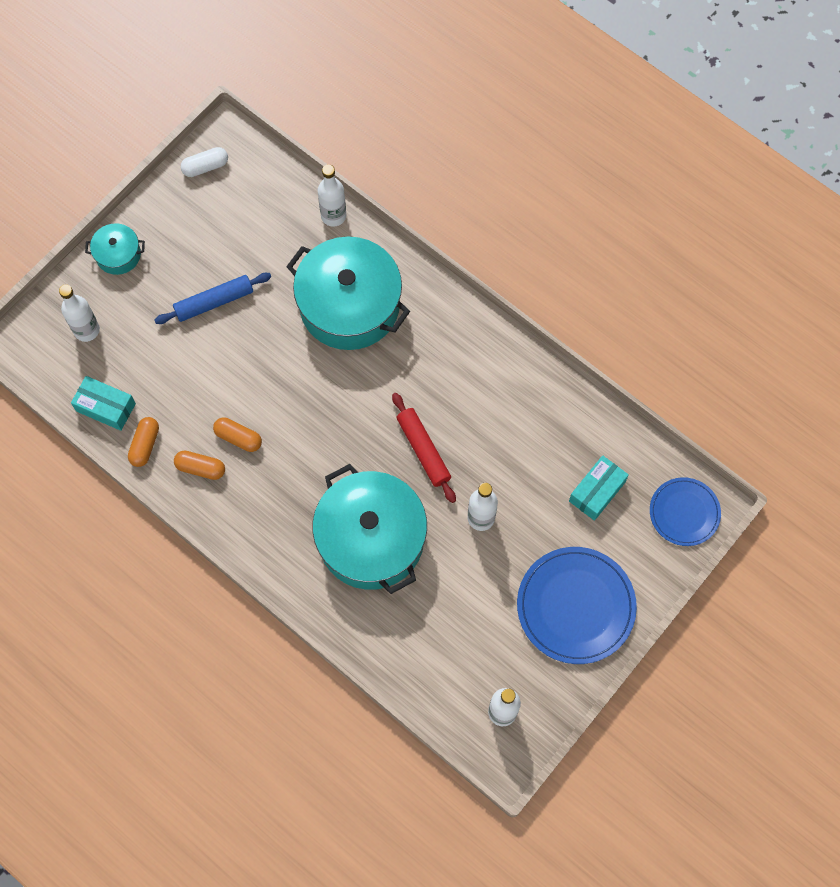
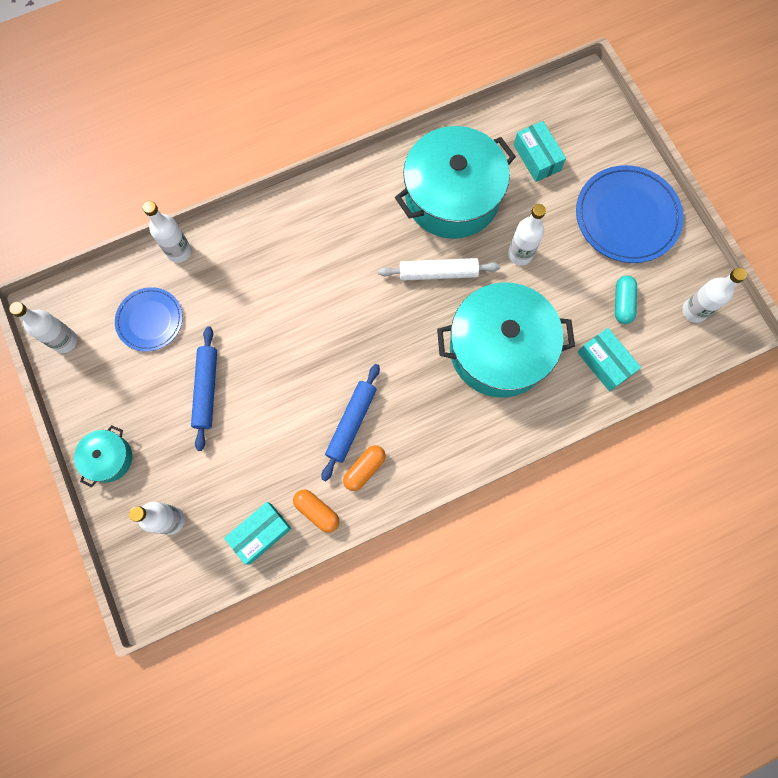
camera: 65 degrees left, 5 degrees up
white capsule [180,147,228,177] -> white bottle [9,302,77,353]
orange capsule [213,417,262,452] -> blue rolling pin [321,364,380,481]
turquoise pot [286,237,410,350] -> turquoise pot moved to [395,126,516,239]
red rolling pin [392,393,456,503] -> white rolling pin [378,258,500,281]
blue plate [650,477,721,546] -> blue plate moved to [115,287,183,351]
none -> turquoise box [577,328,641,391]
none -> turquoise capsule [615,276,637,324]

